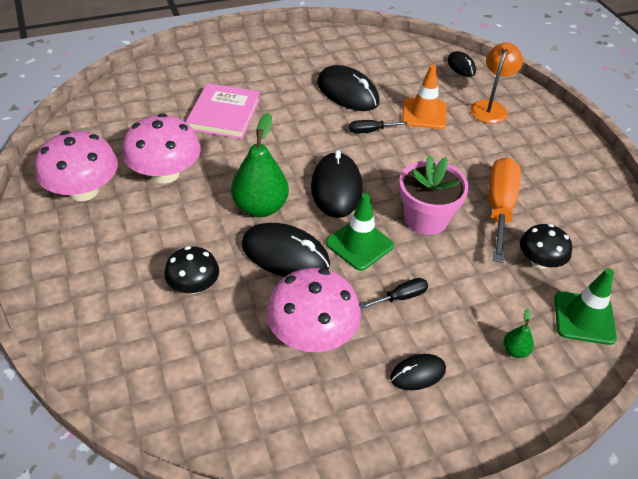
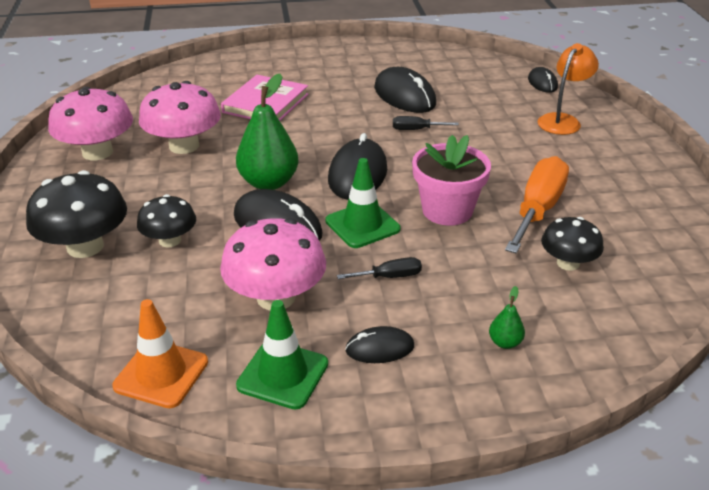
camera: 15 degrees right, 10 degrees down
orange traffic cone [402,65,446,129] -> orange traffic cone moved to [112,299,208,408]
green traffic cone [554,268,617,345] -> green traffic cone moved to [236,300,328,410]
none -> black mushroom [26,170,127,258]

